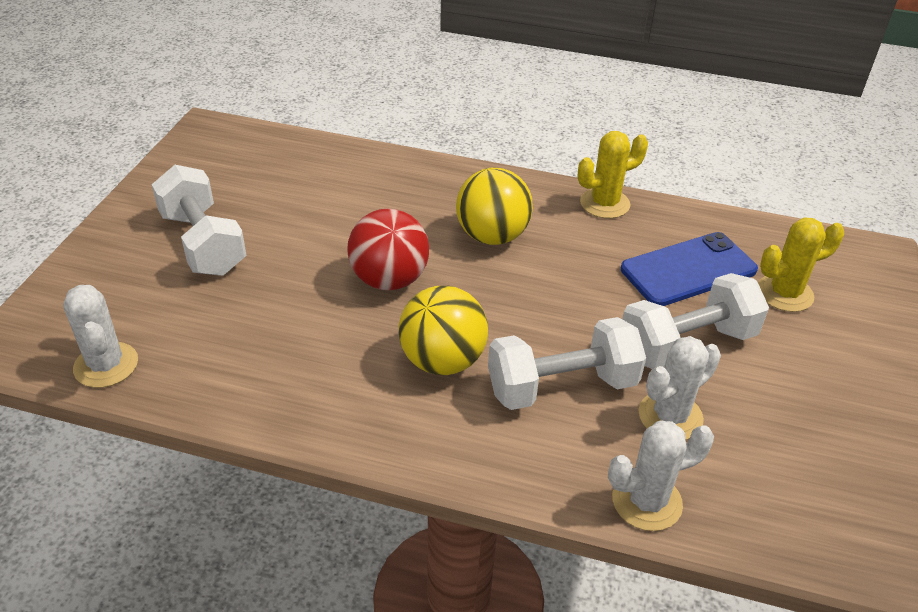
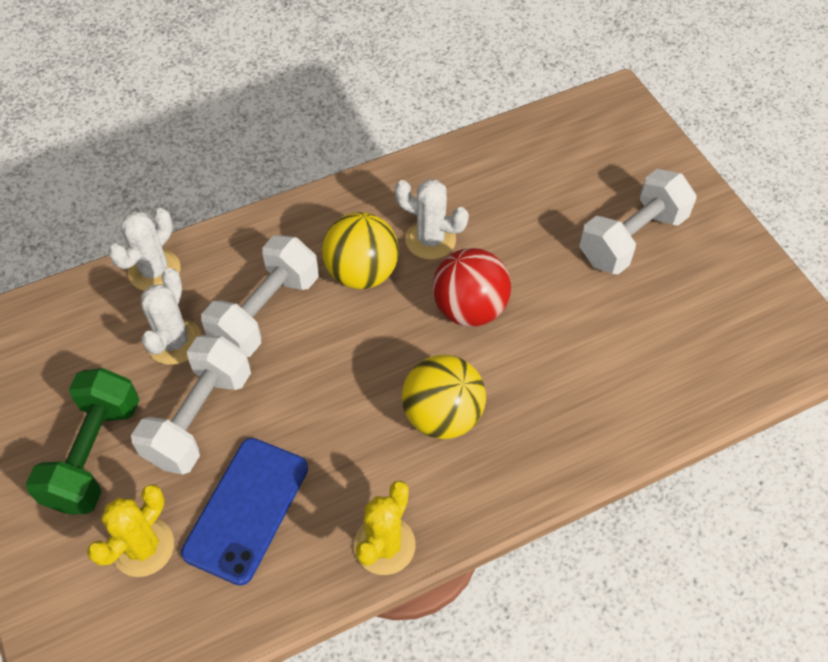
camera: 140 degrees right, 15 degrees up
white cactus [63,285,138,388] -> white cactus moved to [395,179,469,260]
white dumbbell [152,165,246,276] -> white dumbbell turned 60 degrees counterclockwise [580,169,697,274]
none -> green dumbbell [25,368,139,514]

